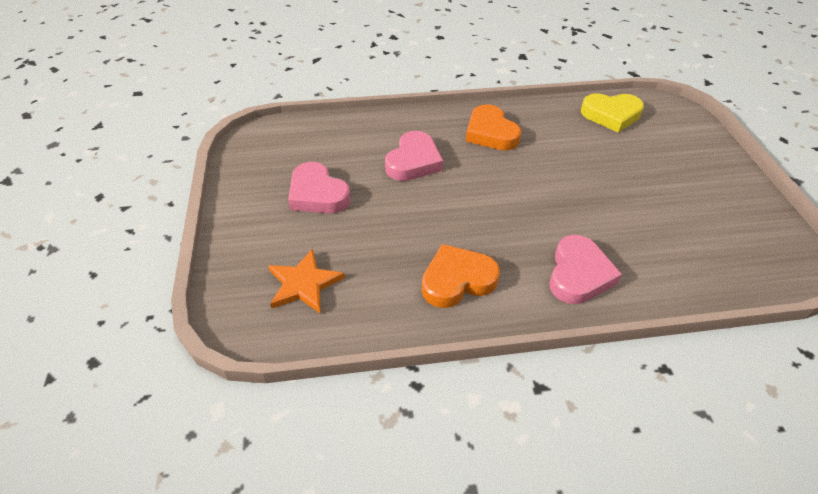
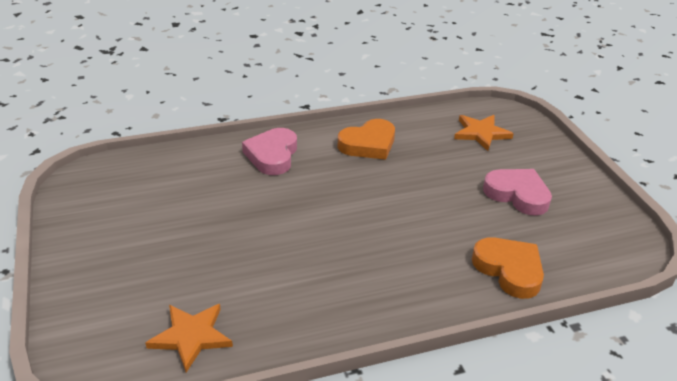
camera: 170 degrees right, 10 degrees down
pink heart [385,131,443,181] -> none
orange heart [466,104,521,150] -> orange heart moved to [472,237,544,299]
yellow heart [581,93,644,133] -> orange star [145,304,233,373]

